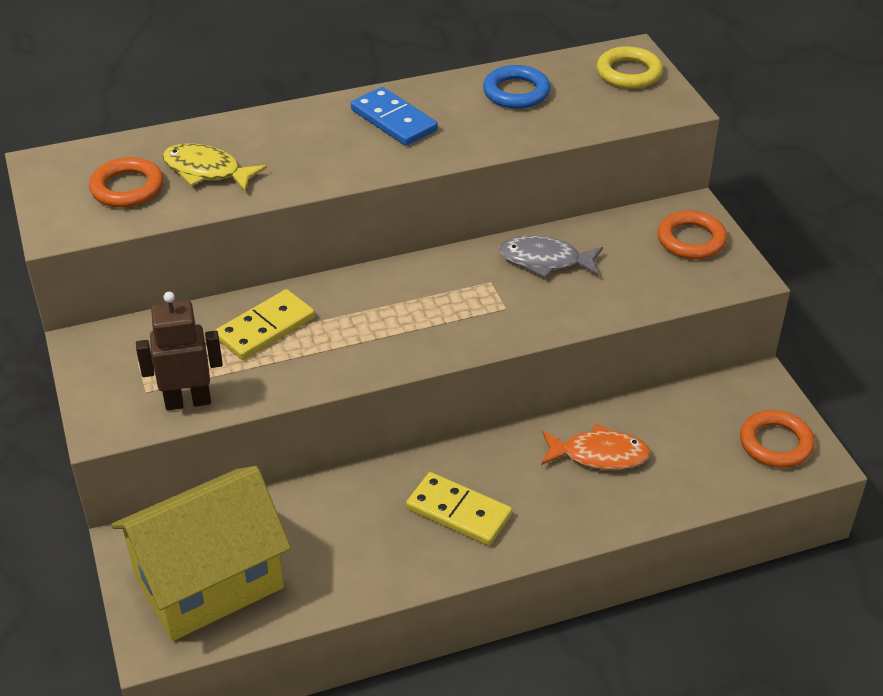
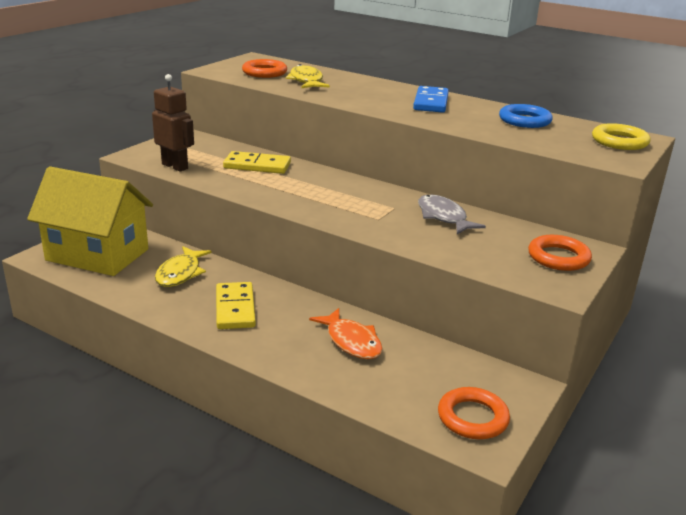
camera: 50 degrees right, 15 degrees down
none -> yellow fish [155,246,212,287]

